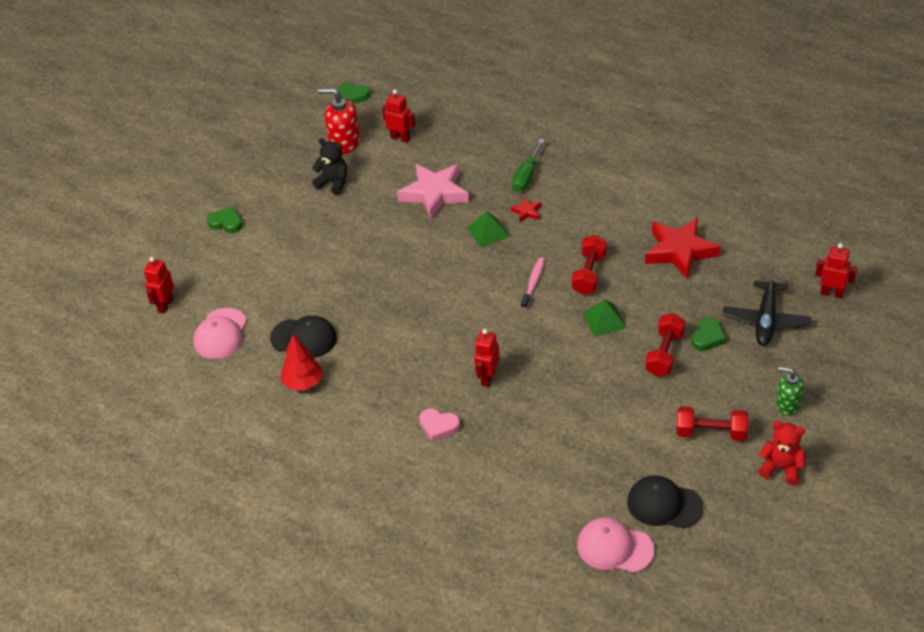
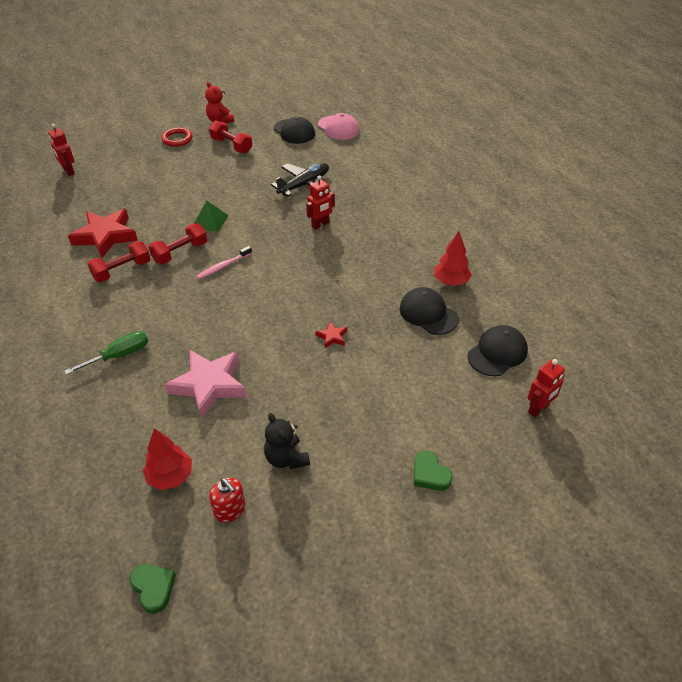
camera: 150 degrees left, 0 degrees up
pink cap [193,308,247,359] -> black cap [467,325,528,376]
red soap dispenser [318,88,360,154] -> red soap dispenser [209,478,246,523], size x0.65
red robot [382,89,415,143] -> red tree [143,428,192,490]
pink heart [419,409,460,442] -> none
green pyramid [467,211,510,248] -> none
red star [511,197,542,222] -> red star moved to [315,321,347,348]
red dumbbell [645,313,685,377] -> red dumbbell moved to [87,241,150,282]
green heart [691,317,726,351] -> none
black plane [723,268,811,346] -> black plane moved to [271,163,330,197]
green soap dispenser [776,367,804,416] -> red ring [161,127,193,147]

